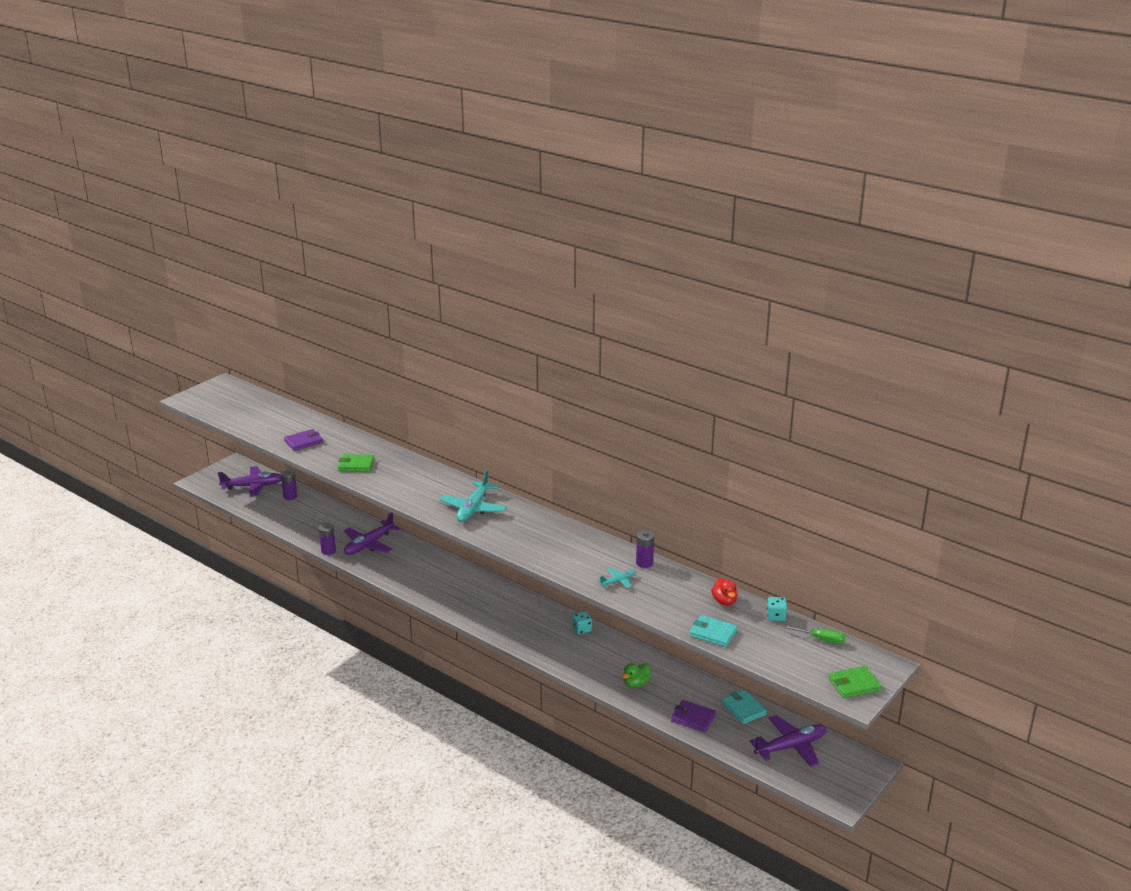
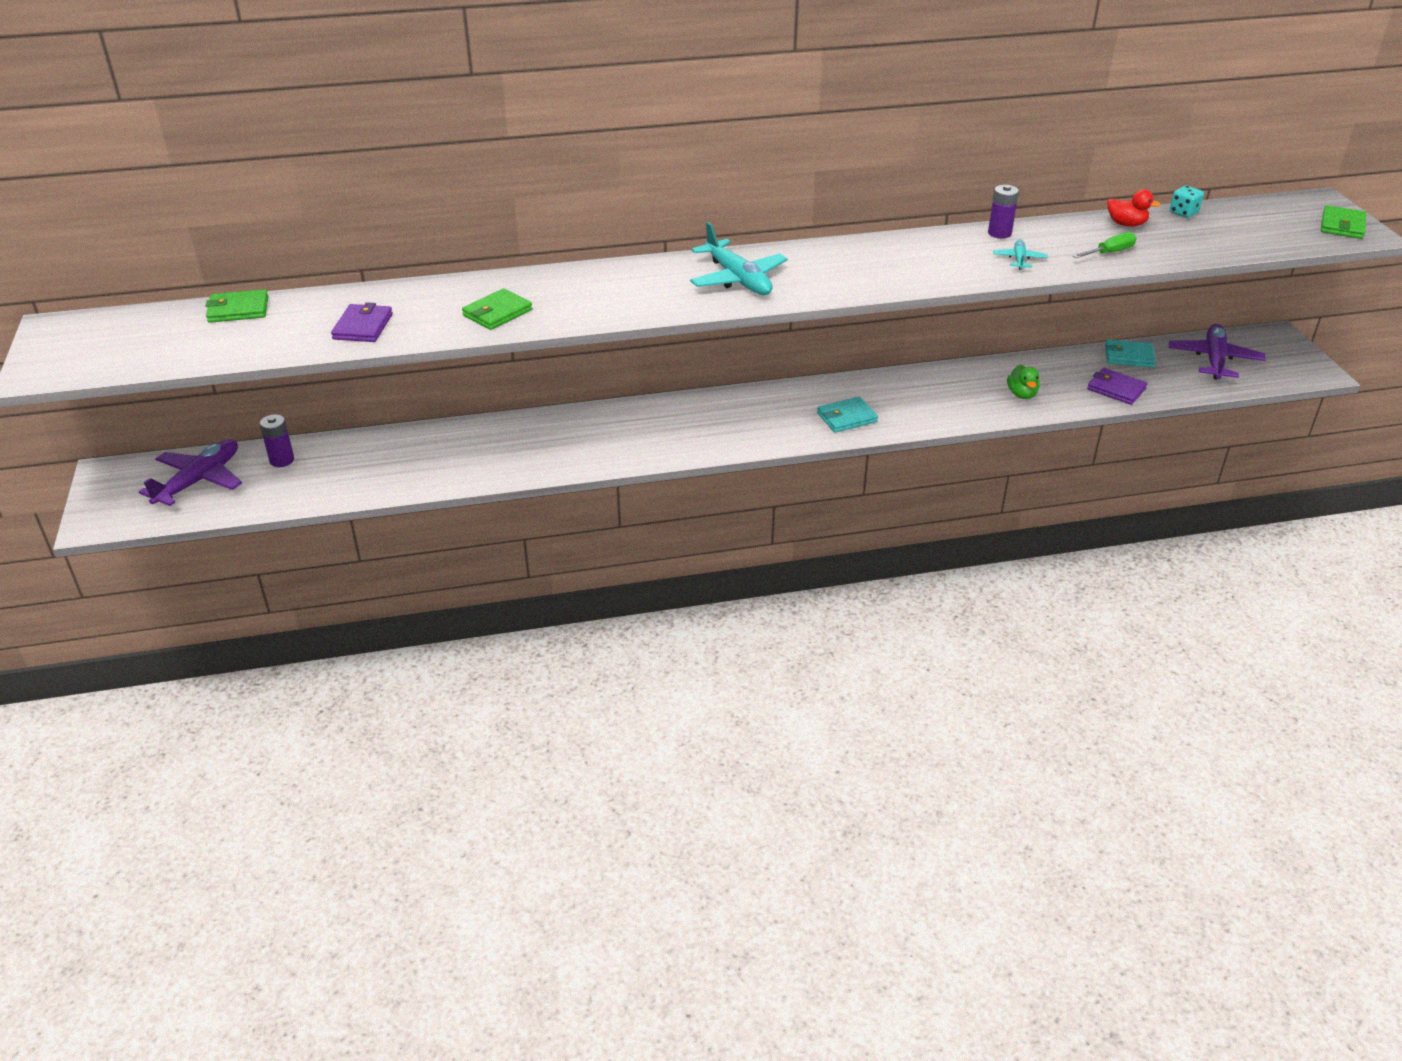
camera: 50 degrees left, 10 degrees up
purple battery [319,523,336,555] -> none
purple plane [344,513,400,555] -> none
turquoise dice [572,611,592,634] -> none
purple wallet [671,700,716,732] -> purple wallet turned 60 degrees clockwise [1087,368,1147,405]
turquoise wallet [689,615,738,647] -> turquoise wallet moved to [817,397,878,433]
green screwdriver [783,625,845,644] -> green screwdriver moved to [1073,232,1137,258]
none -> green wallet [206,289,268,323]

